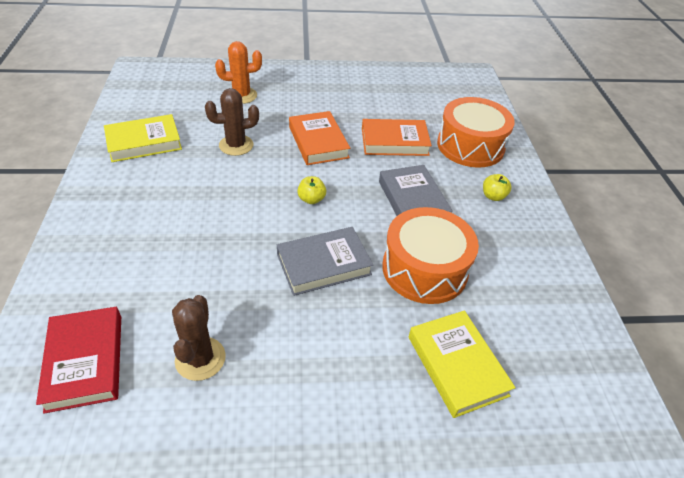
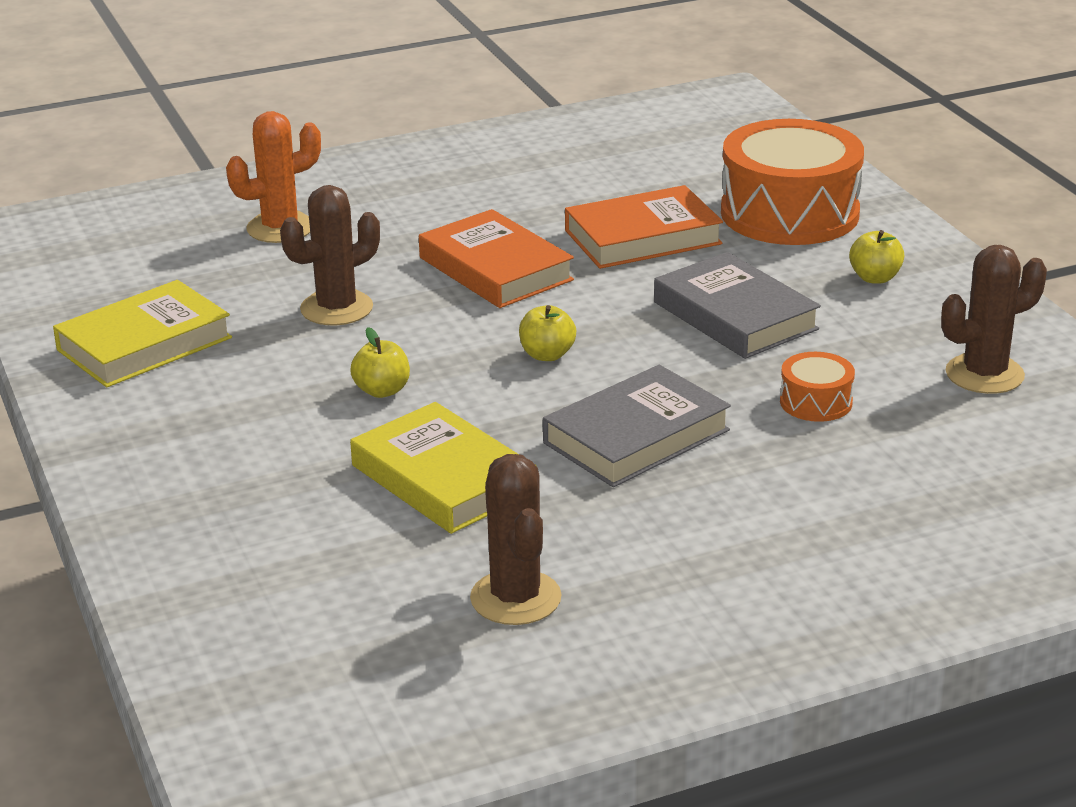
camera: 15 degrees left, 15 degrees down
red book [36,307,121,414] -> none
orange drum [382,207,479,304] -> orange drum [780,352,855,422], size x0.45
yellow book [409,311,516,418] -> yellow book moved to [350,402,518,534]
none -> yellow apple [350,327,410,398]
none -> brown cactus [941,245,1047,394]

